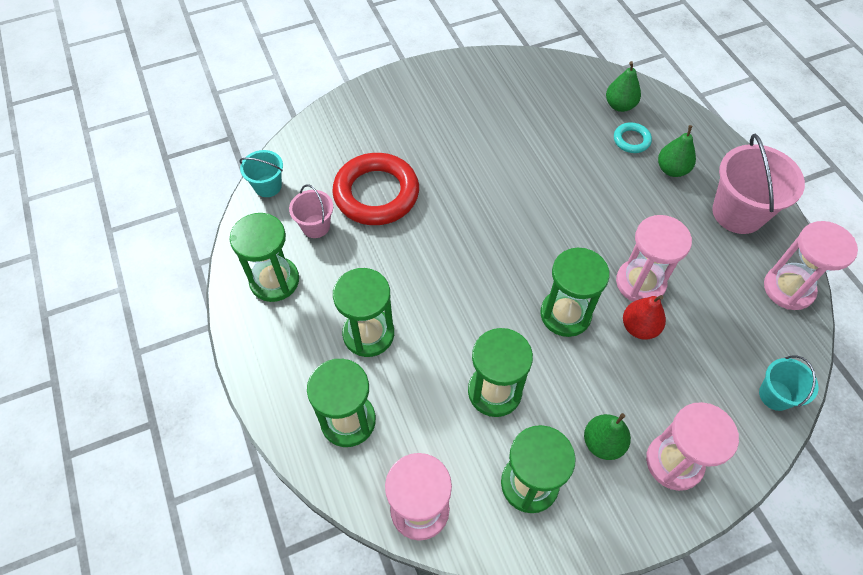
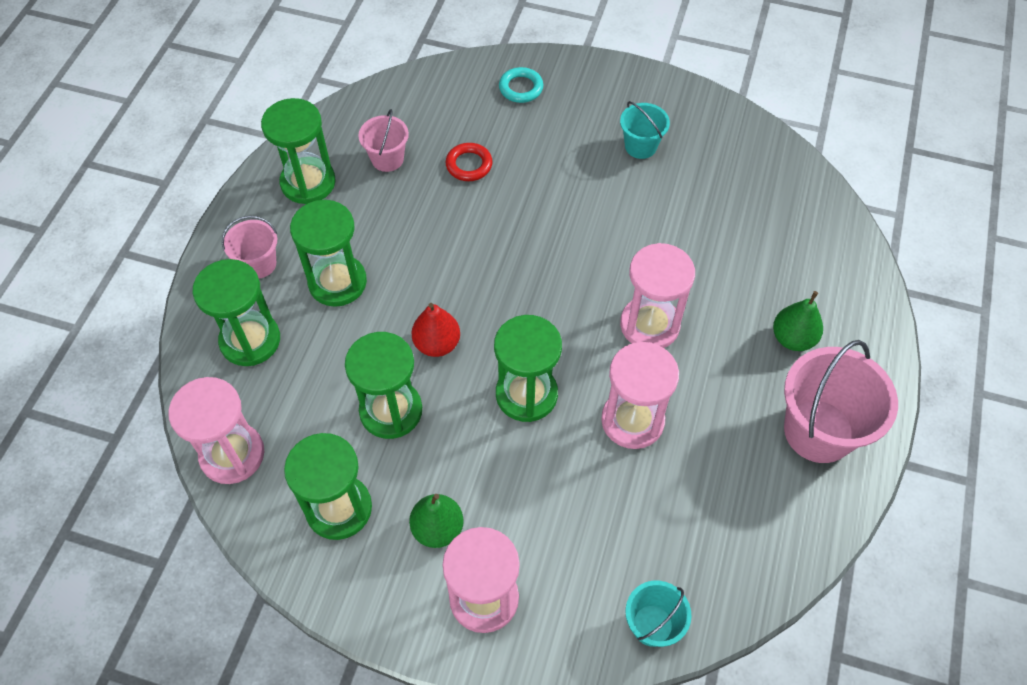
camera: 40 degrees right, 0 degrees up
turquoise bucket [239,150,283,197] -> turquoise bucket moved to [620,101,670,159]
red ring [332,153,419,225] -> red ring [446,143,493,181], size x0.46
green pear [606,61,641,112] -> none
turquoise ring [614,122,652,153] -> turquoise ring moved to [499,67,543,103]
red pear [623,295,666,340] -> red pear moved to [411,303,460,357]
pink hourglass [764,221,858,310] -> pink hourglass moved to [620,243,695,348]
none -> pink bucket [222,216,277,278]

